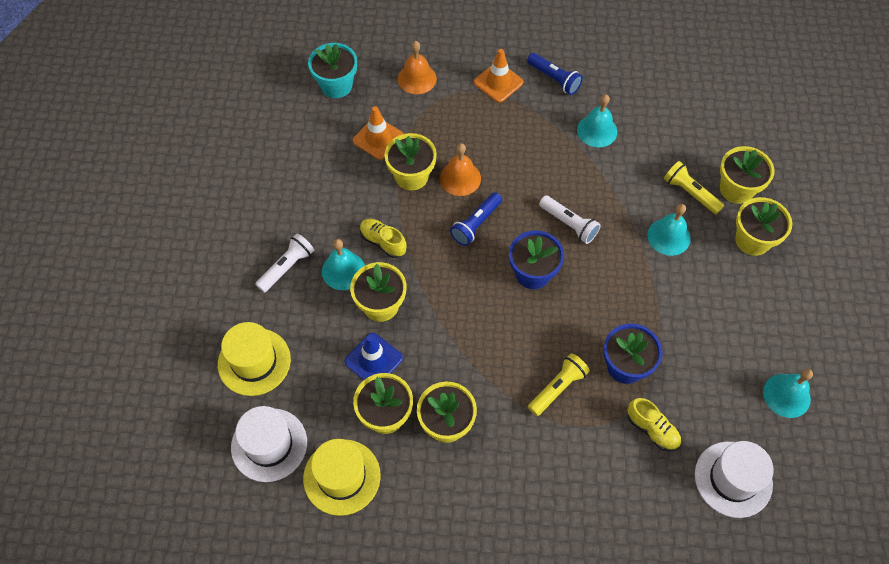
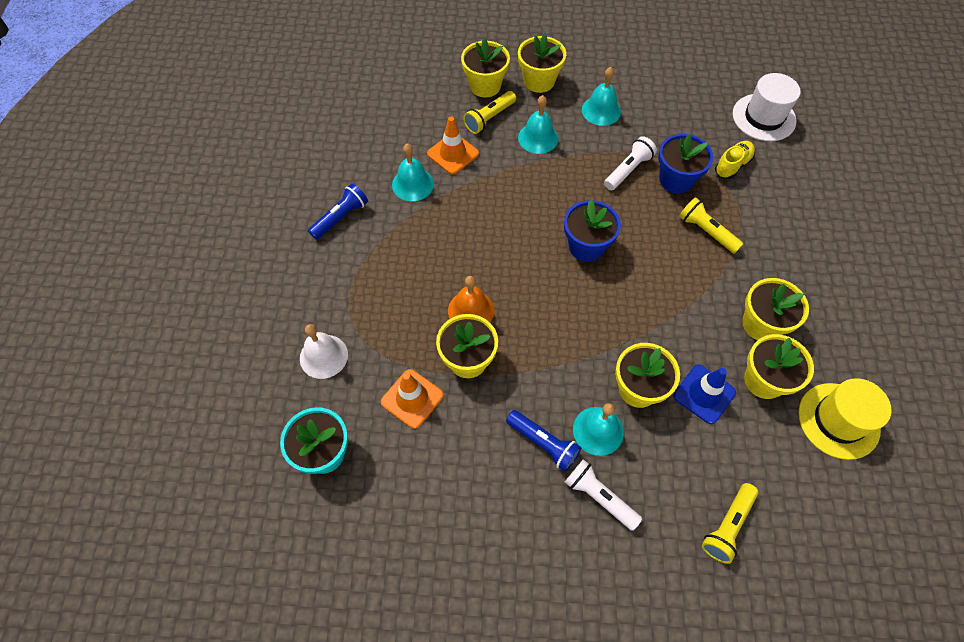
camera: 90 degrees left, 0 degrees up
yellow hat [218,322,291,396] -> yellow flashlight [702,483,758,564]
white hat [231,406,307,482] -> none
yellow shoe [360,219,406,258] -> none
orange bell [398,41,437,94] -> white bell [300,324,348,379]
blue flashlight [450,192,502,246] -> blue flashlight moved to [506,410,581,472]
orange traffic cone [474,49,523,102] -> orange traffic cone moved to [427,117,479,174]
white flashlight [539,195,601,244] -> white flashlight moved to [604,136,657,190]
turquoise bell [763,369,813,418] -> turquoise bell moved to [582,67,621,126]

